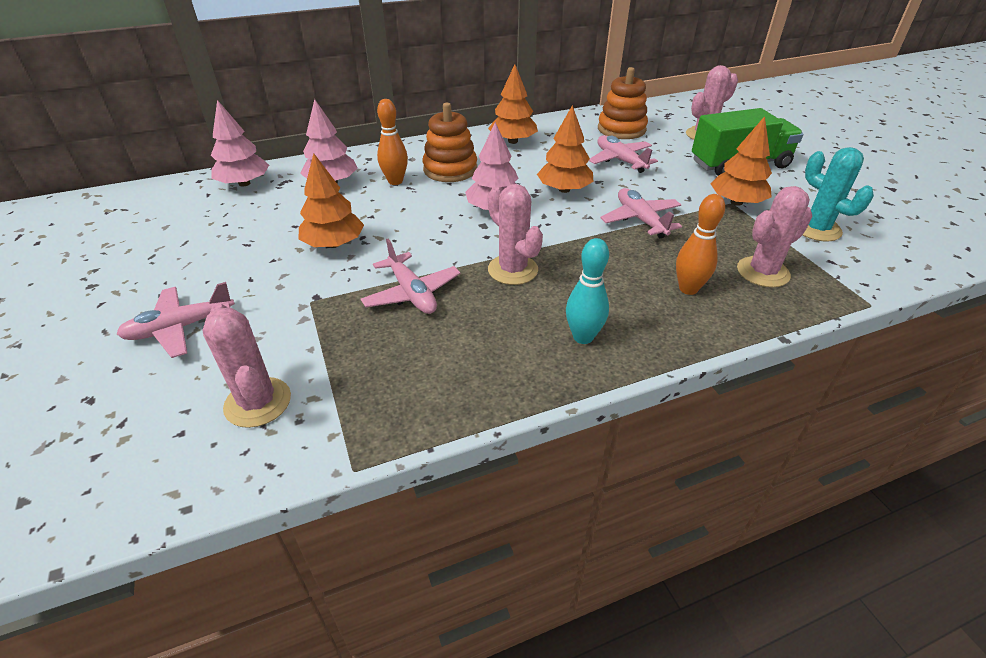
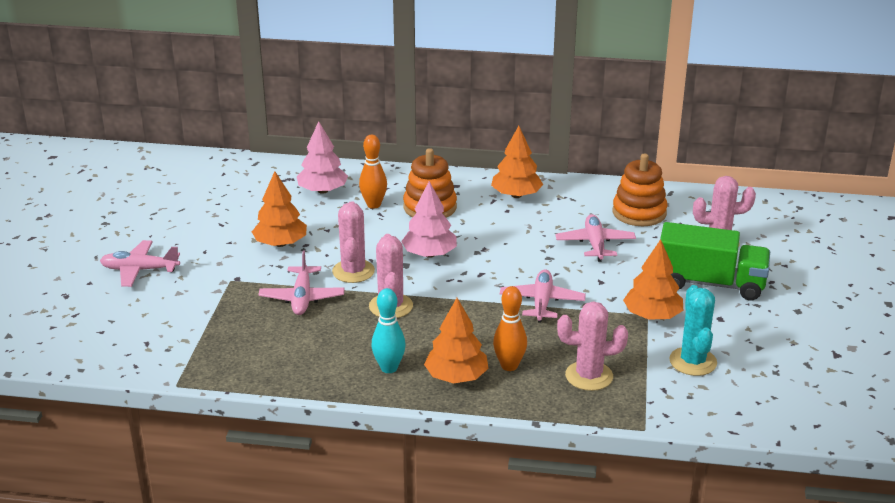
camera: 30 degrees right, 10 degrees down
pink cactus [203,303,291,428] -> pink cactus moved to [332,201,375,283]
pink tree [211,100,269,187] -> none
orange tree [537,105,593,193] -> orange tree moved to [424,298,489,384]

